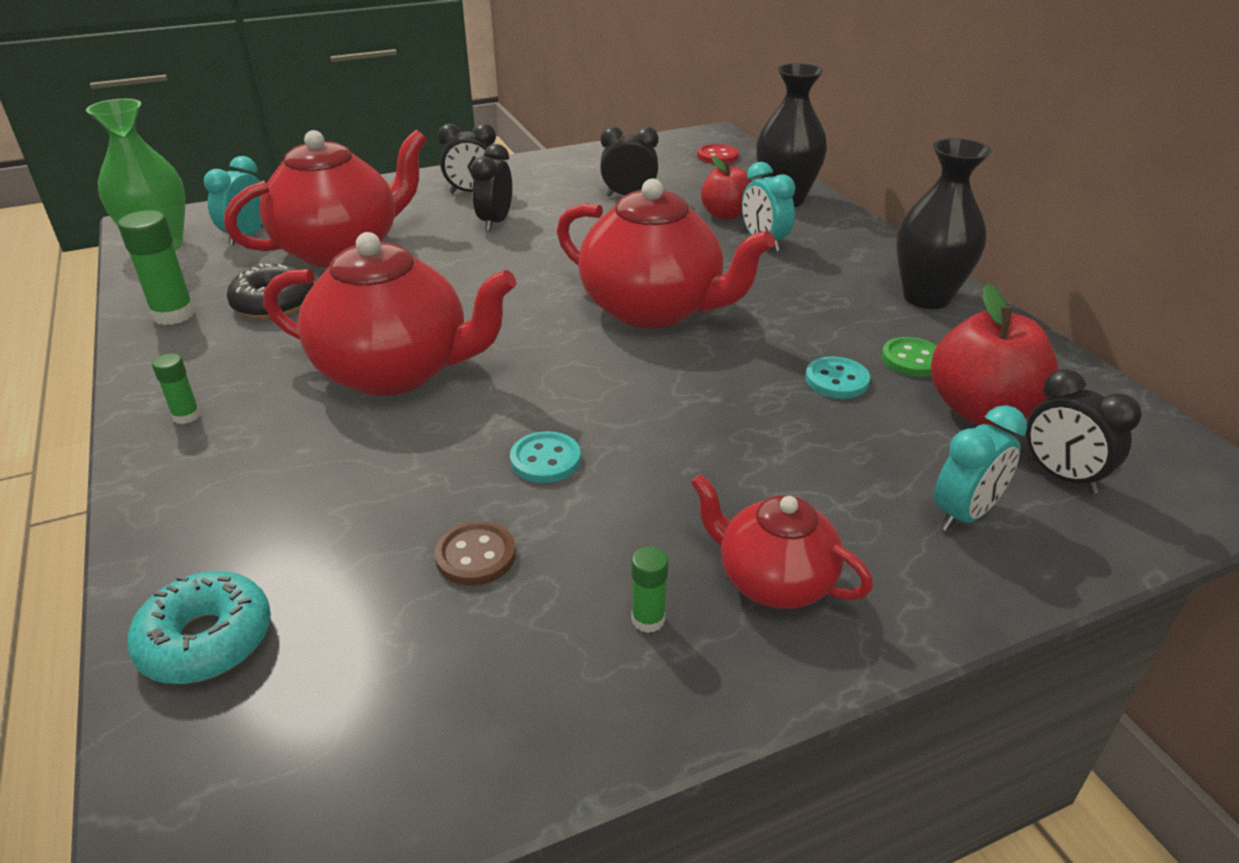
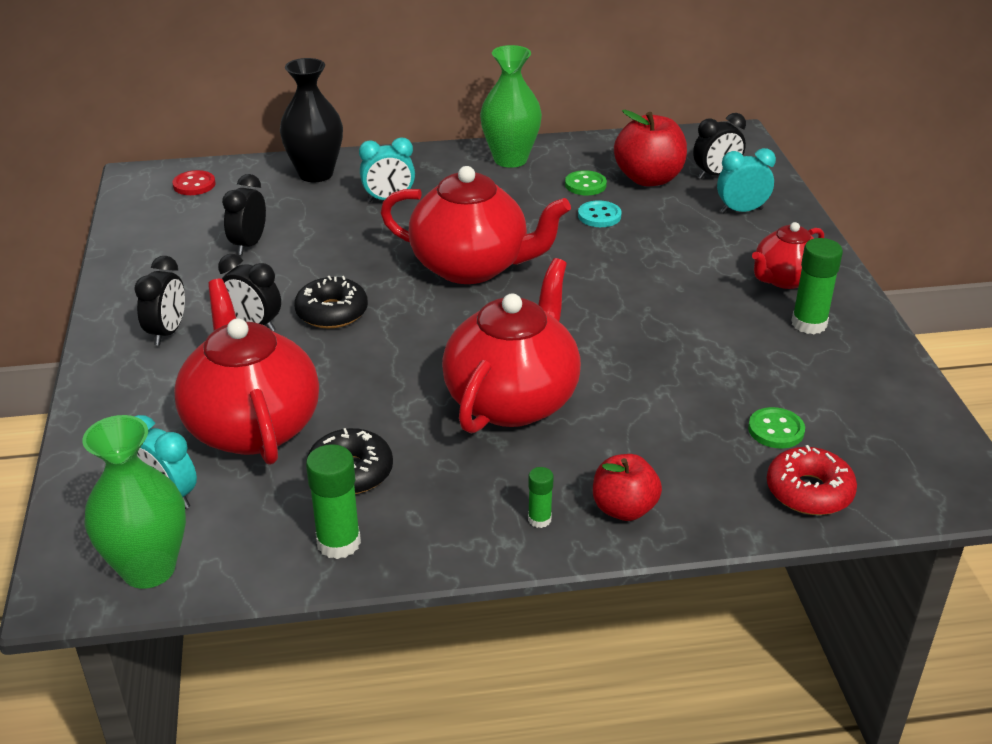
camera: 75 degrees left, 0 degrees up
turquoise donut [127,571,271,684] -> red donut [767,445,857,515]
brown button [435,521,516,585] -> none
turquoise button [510,431,581,483] -> none
red teapot [557,178,775,328] -> red teapot turned 60 degrees clockwise [380,166,571,284]
green glue stick [631,546,668,633] -> green glue stick [791,238,843,334], size x1.81
red apple [701,156,752,220] -> red apple moved to [593,454,662,521]
black vase [896,138,992,309] -> green vase [480,45,542,168]
turquoise clock [934,405,1027,531] -> turquoise clock turned 75 degrees counterclockwise [717,148,776,213]
none -> black donut [294,276,368,329]
none -> green button [748,407,805,448]

